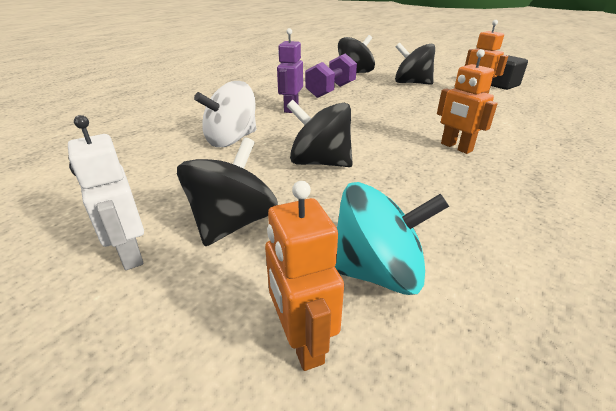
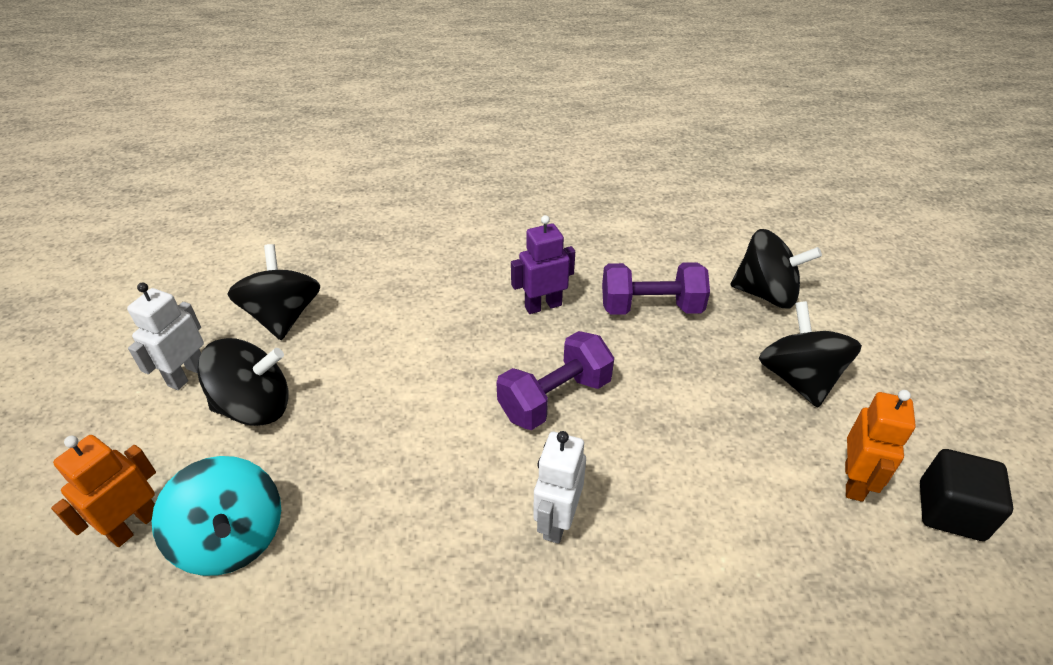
camera: 55 degrees right, 10 degrees up
white spinning top [194,81,256,147] -> none
black spinning top [287,100,353,167] -> black spinning top moved to [227,244,320,340]
orange robot [437,49,498,154] -> white robot [533,431,586,544]
none -> purple dumbbell [496,331,614,430]

